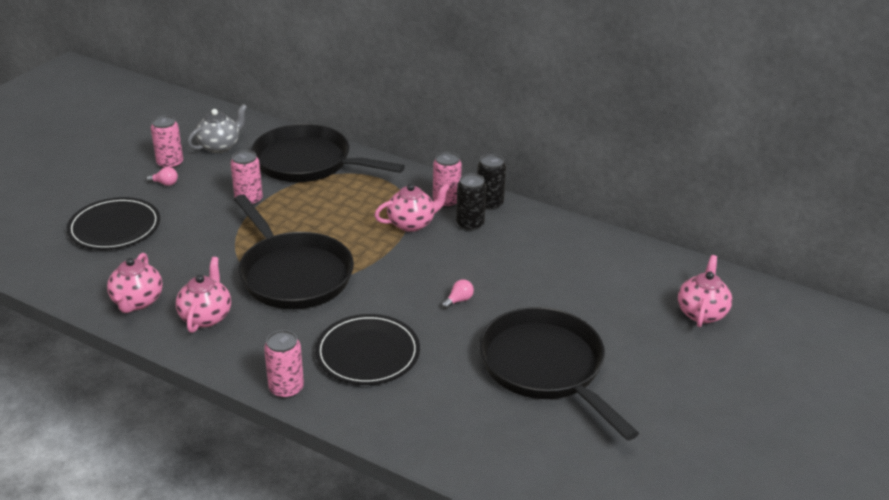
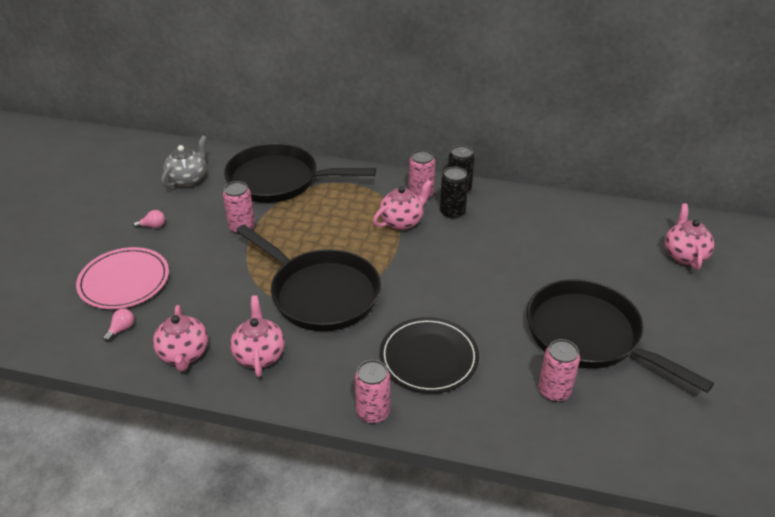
camera: 15 degrees left, 5 degrees up
black plate [67,197,160,250] -> pink plate [76,247,169,309]
pink can [151,115,183,169] -> pink can moved to [538,339,580,402]
pink light bulb [442,279,474,309] -> pink light bulb moved to [103,309,134,342]

